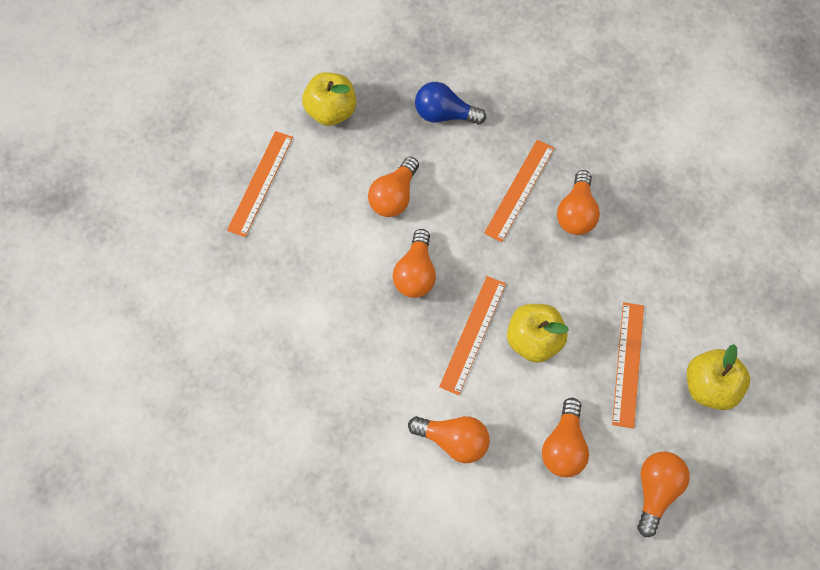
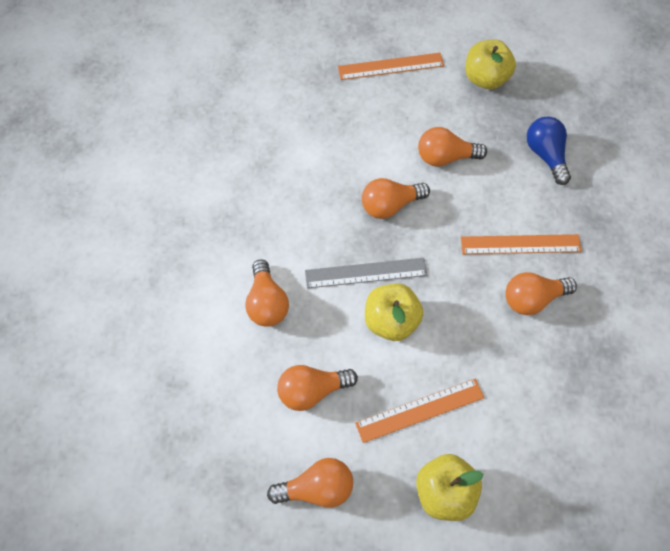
camera: 60 degrees right, 5 degrees down
orange ruler [439,276,506,395] -> grey ruler [305,258,427,288]

